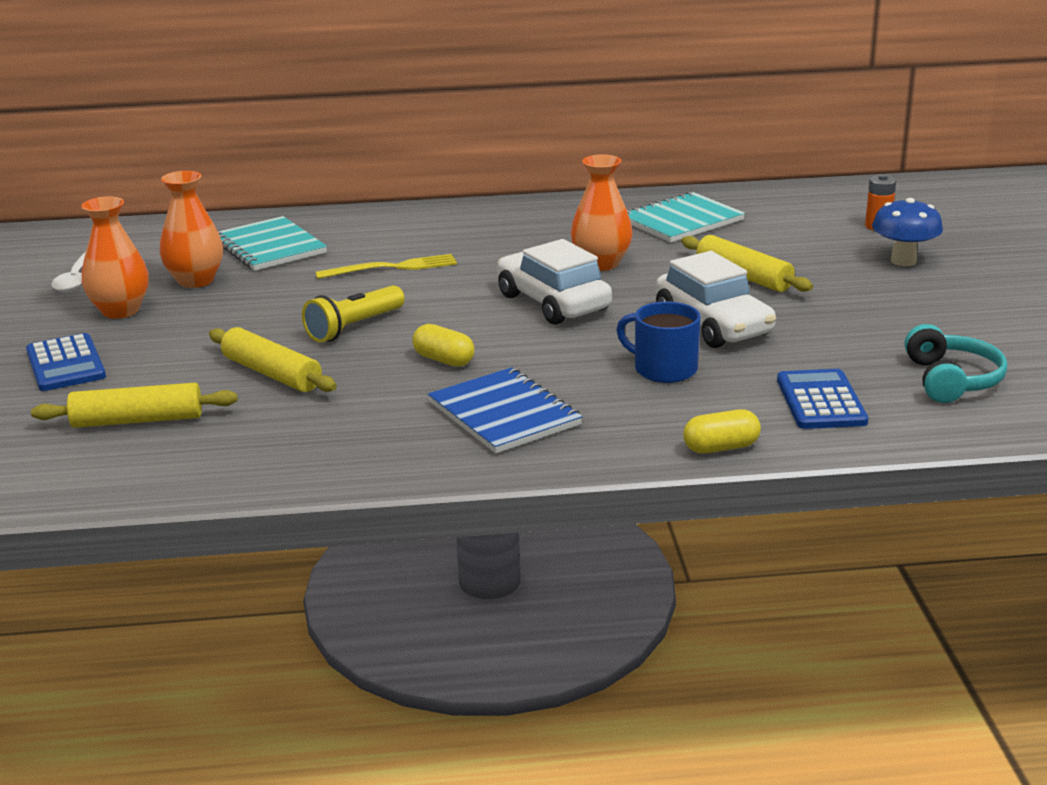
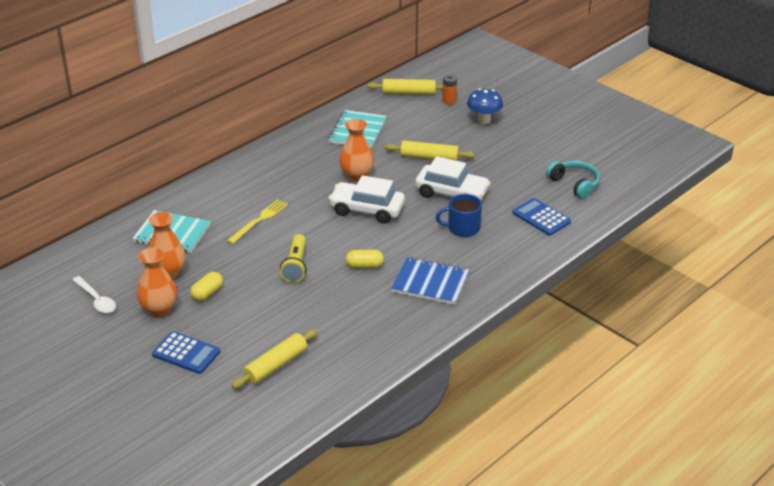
camera: 40 degrees left, 10 degrees up
yellow rolling pin [209,327,337,392] -> yellow rolling pin moved to [367,79,443,95]
yellow capsule [683,409,761,453] -> yellow capsule moved to [190,272,223,301]

